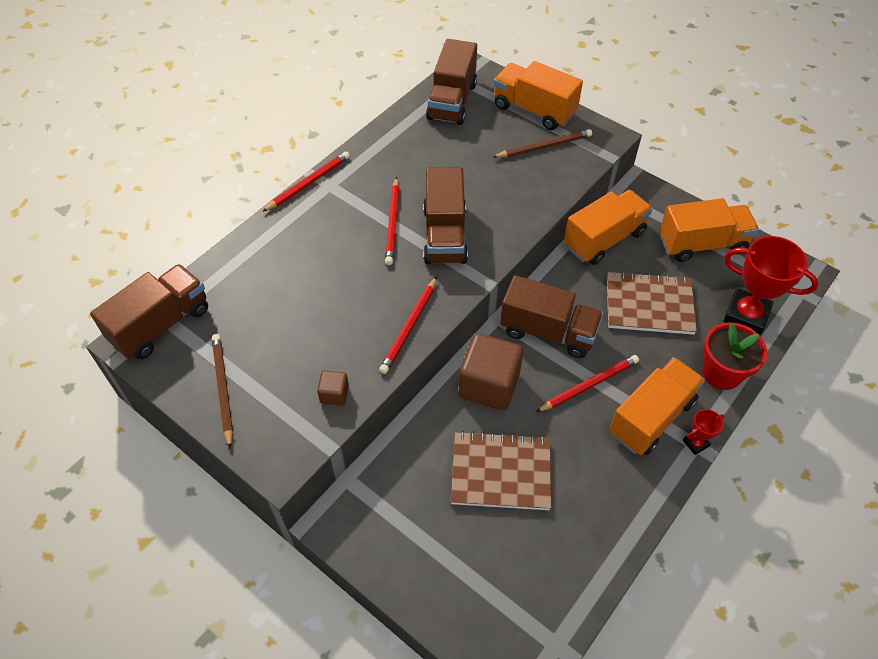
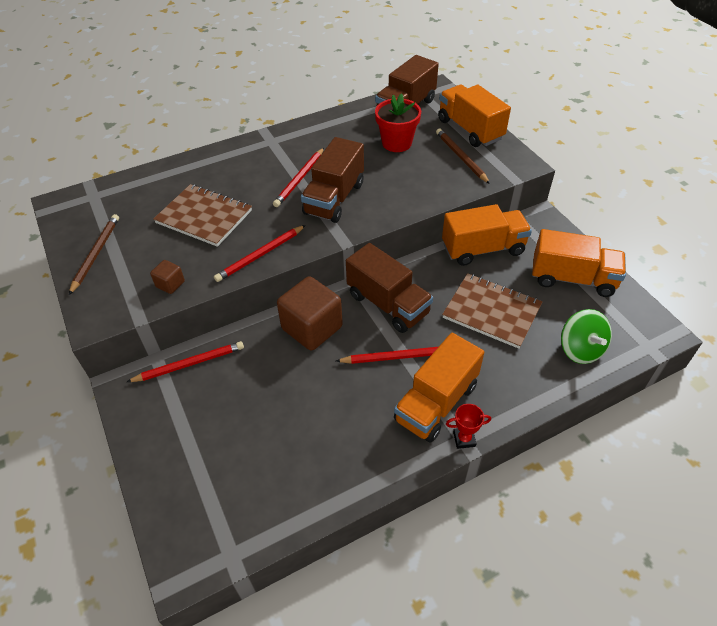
camera: 25 degrees right, 5 degrees down
brown truck [90,264,208,359] -> none
red pencil [262,151,350,212] -> red pencil moved to [127,341,244,382]
brown notebook [451,431,551,510] -> brown notebook moved to [153,184,252,247]
brown pencil [493,129,592,158] -> brown pencil turned 120 degrees counterclockwise [436,128,490,184]
orange truck [609,357,705,455] -> orange truck turned 150 degrees clockwise [394,333,484,442]
red flower pot [702,322,768,390] -> red flower pot moved to [375,93,421,152]
red trophy [724,236,819,335] -> green spinning top [561,309,612,364]

